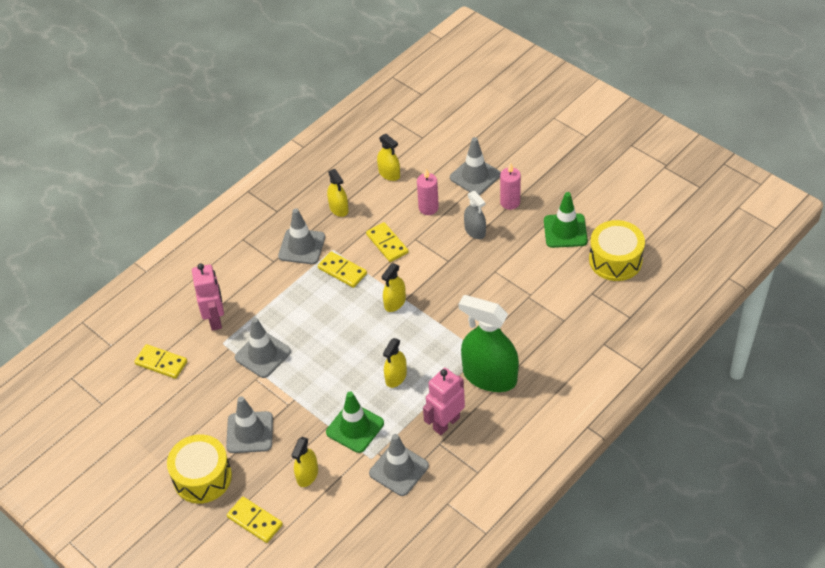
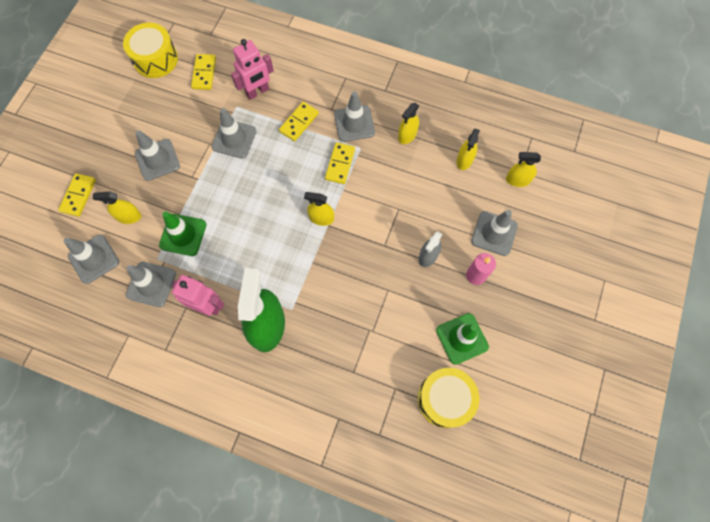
camera: 65 degrees right, 20 degrees up
yellow drum [167,434,232,504] -> yellow drum moved to [123,23,178,78]
yellow domino [366,222,408,262] -> yellow domino moved to [279,102,319,141]
yellow spray bottle [383,338,407,388] -> yellow spray bottle moved to [506,152,541,187]
pink candle [417,169,439,215] -> none
none -> grey traffic cone [64,235,119,284]

